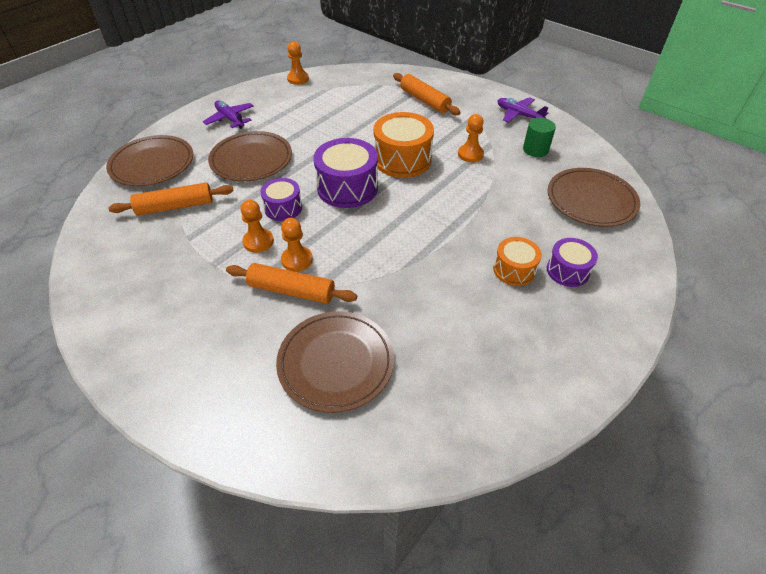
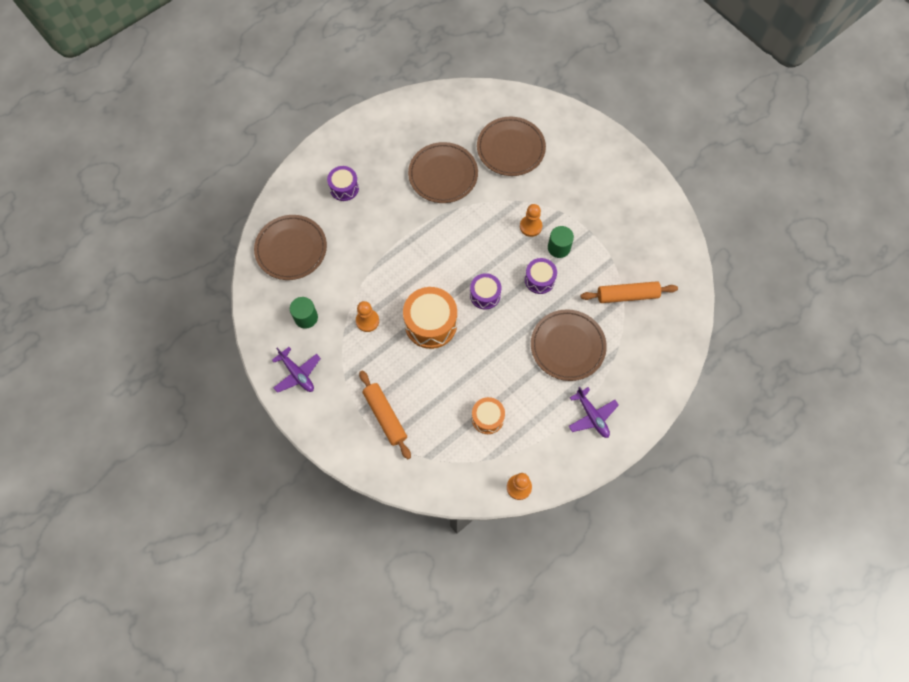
camera: 170 degrees left, 20 degrees up
brown plate [106,135,193,186] -> brown plate moved to [408,142,478,203]
orange rolling pin [226,263,357,304] -> none
orange pawn [240,200,274,253] -> green cylinder [548,226,574,258]
purple drum [313,138,378,208] -> purple drum [470,273,502,310], size x0.59
orange drum [493,237,542,286] -> orange drum moved to [472,397,505,434]

